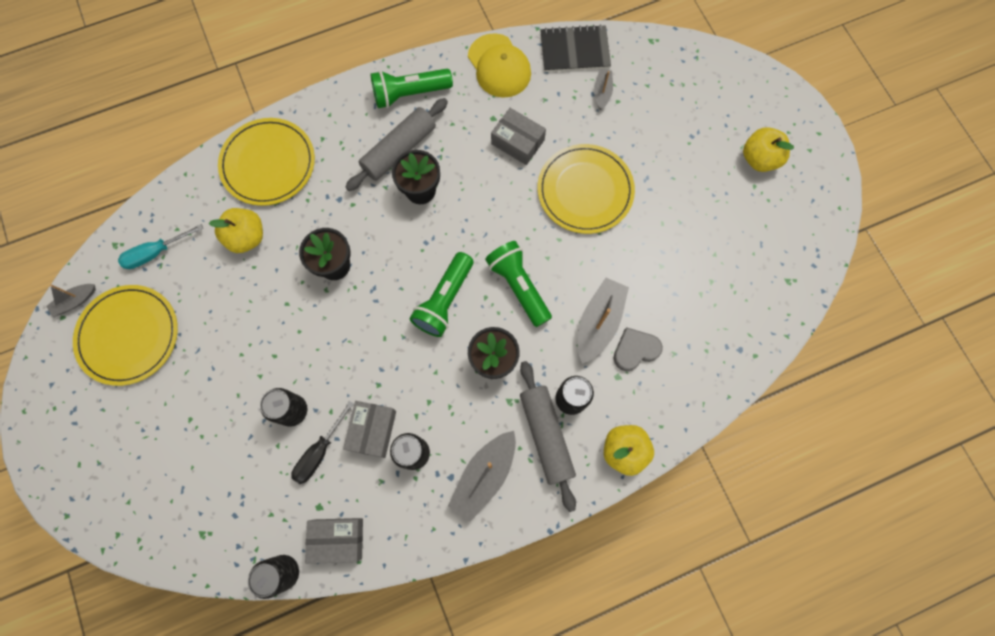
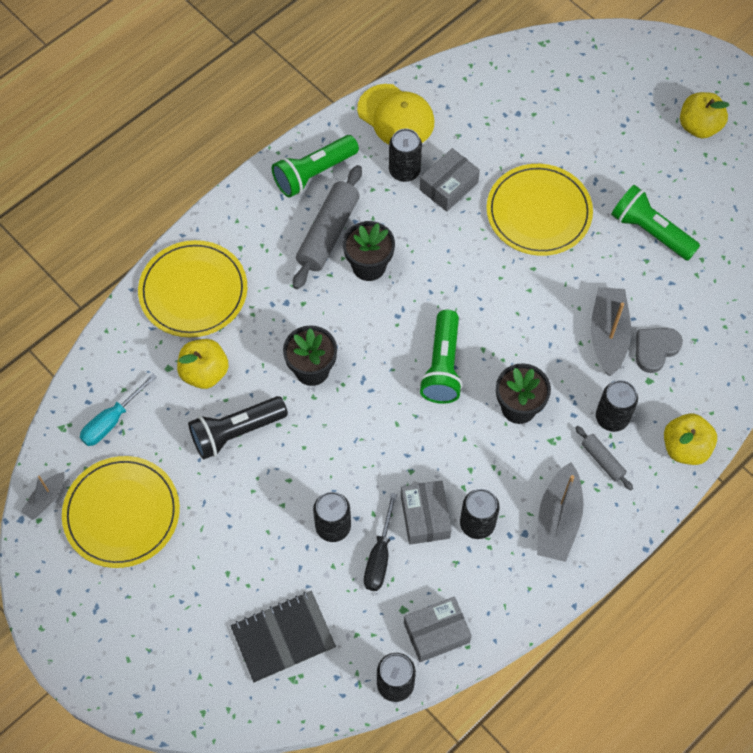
camera: 20 degrees left, 10 degrees down
green flashlight [485,241,552,327] -> green flashlight moved to [611,185,700,261]
grey box [491,108,546,165] -> grey box turned 60 degrees counterclockwise [420,148,480,212]
grey rolling pin [520,361,576,512] -> grey rolling pin [575,426,633,490], size x0.51
black notebook [540,24,611,72] -> black notebook moved to [230,591,336,683]
grey boat [594,69,613,110] -> none
none -> black flashlight [188,396,288,460]
none -> black can [389,129,422,182]

